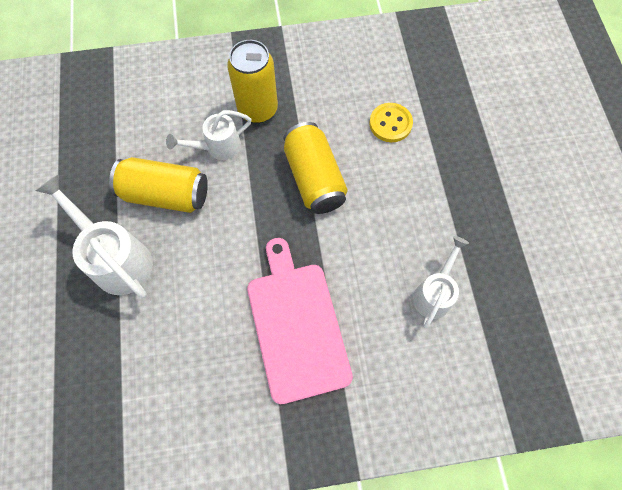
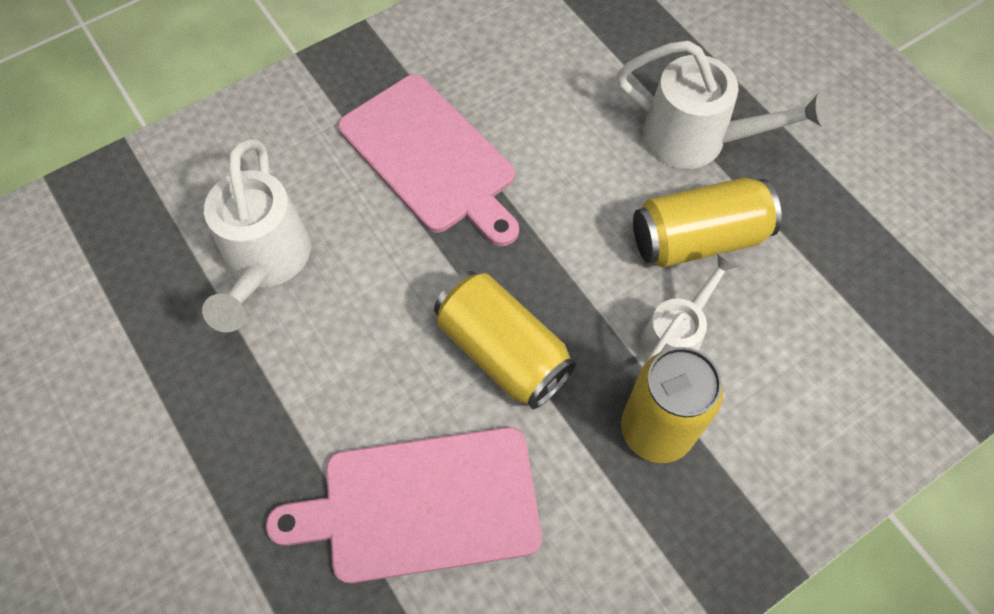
camera: 155 degrees right, 5 degrees down
yellow button [369,103,413,142] -> pink cutting board [266,427,542,583]
white watering can [413,236,469,328] -> white watering can [202,139,311,332], size x1.57

